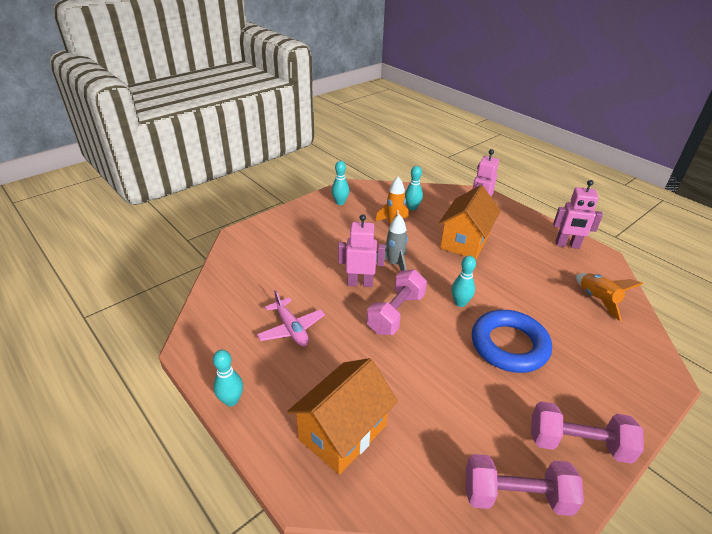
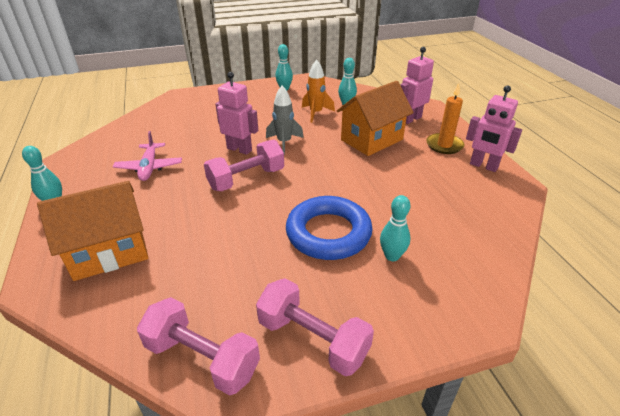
camera: 25 degrees right, 0 degrees up
turquoise bowling pin [451,256,476,307] -> turquoise bowling pin moved to [380,195,411,261]
orange rocket [576,273,643,321] -> none
none -> orange candle [426,83,465,154]

